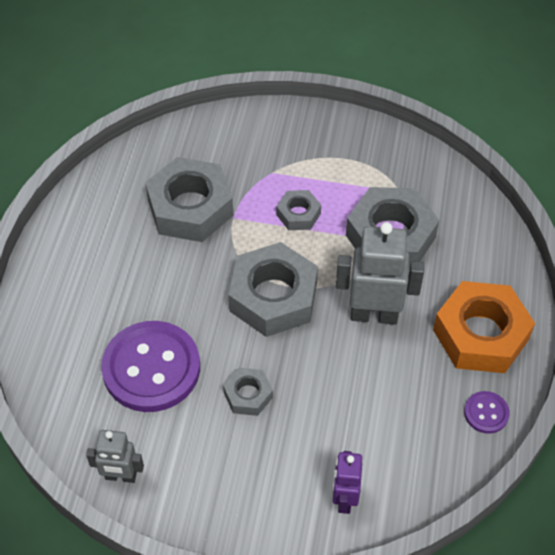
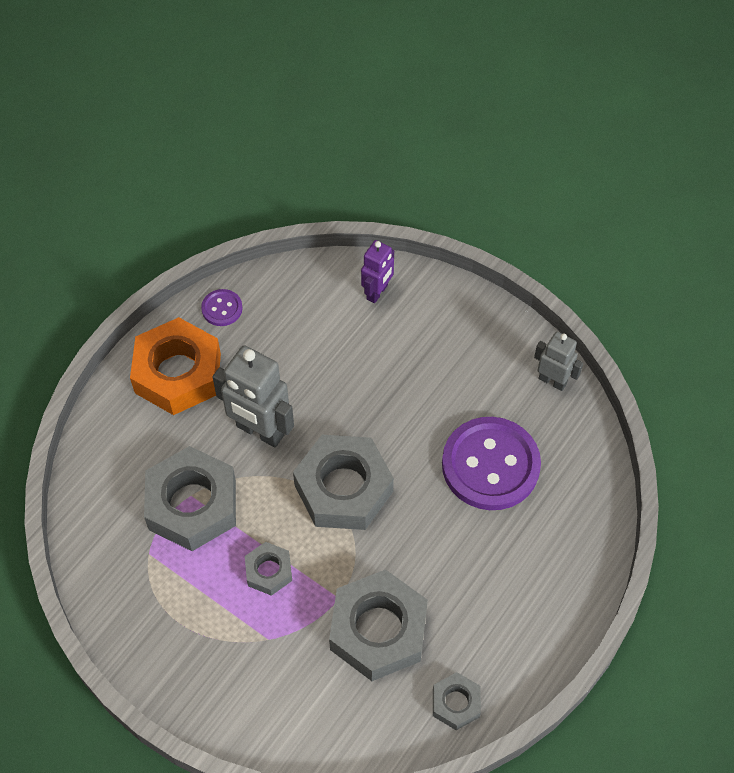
camera: 155 degrees left, 5 degrees up
grey nut [223,368,273,416] -> grey nut moved to [433,672,481,730]

